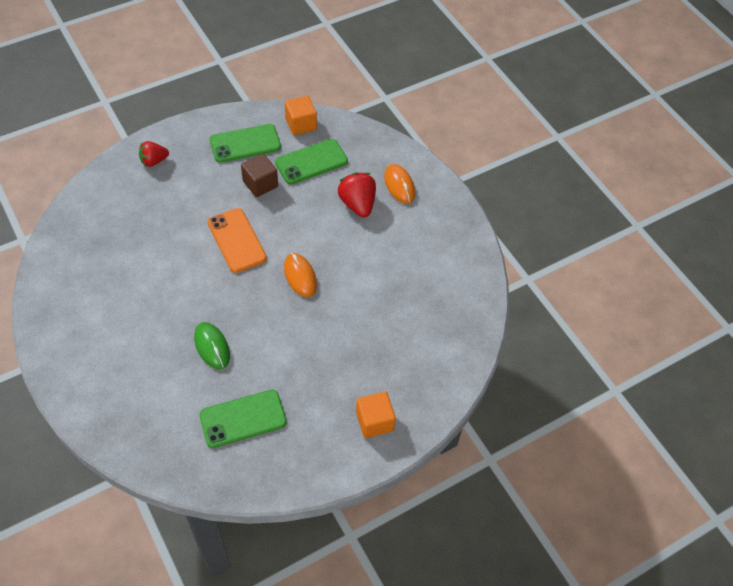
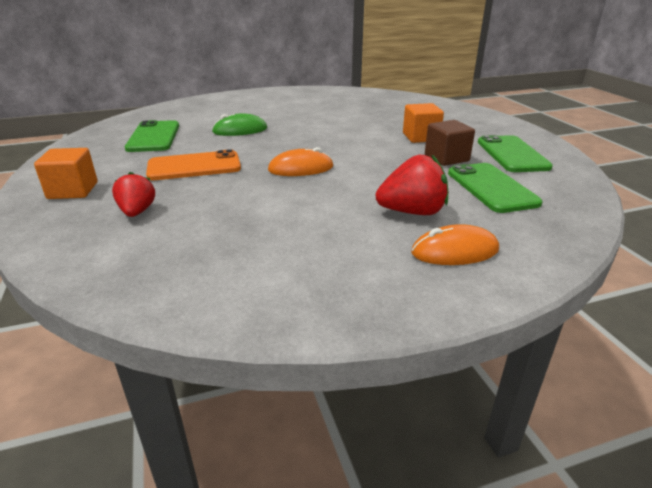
camera: 105 degrees right, 25 degrees down
red strawberry [139,141,169,167] -> red strawberry moved to [112,172,155,217]
orange phone [208,208,267,273] -> orange phone moved to [146,149,241,180]
orange cube [285,96,317,136] -> orange cube moved to [403,103,444,143]

